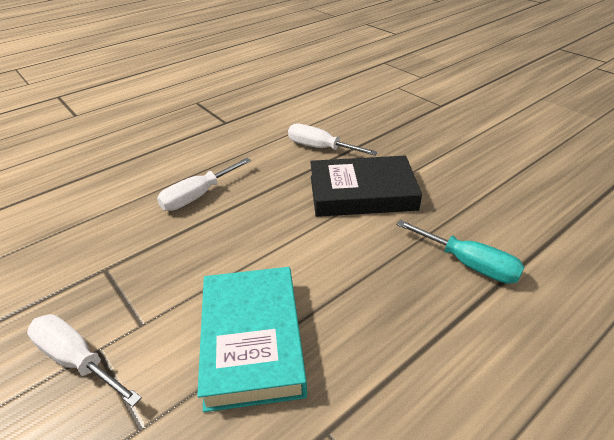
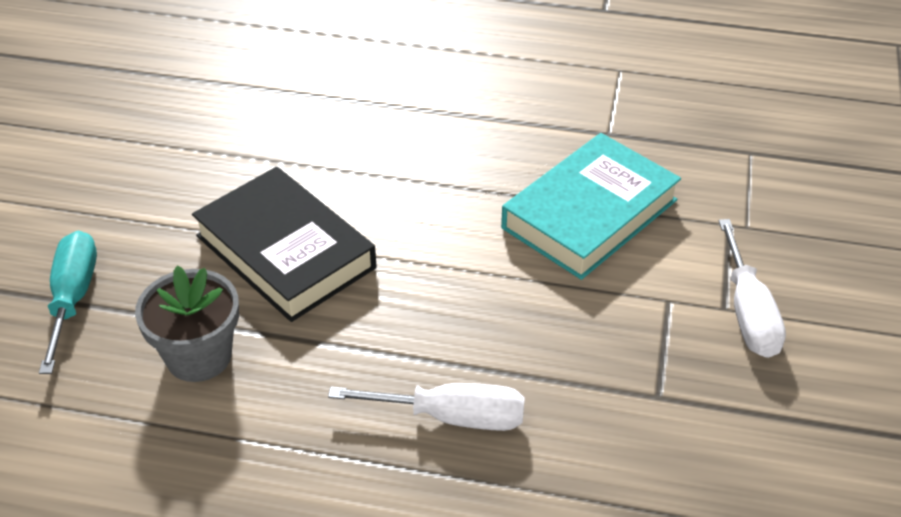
camera: 130 degrees left, 5 degrees up
white screwdriver [288,124,378,156] -> grey flower pot [135,266,239,382]
turquoise screwdriver [396,220,524,284] -> turquoise screwdriver moved to [39,231,97,374]

